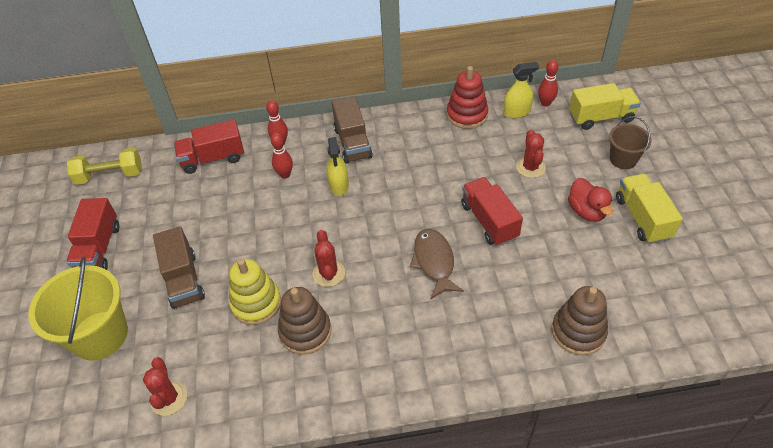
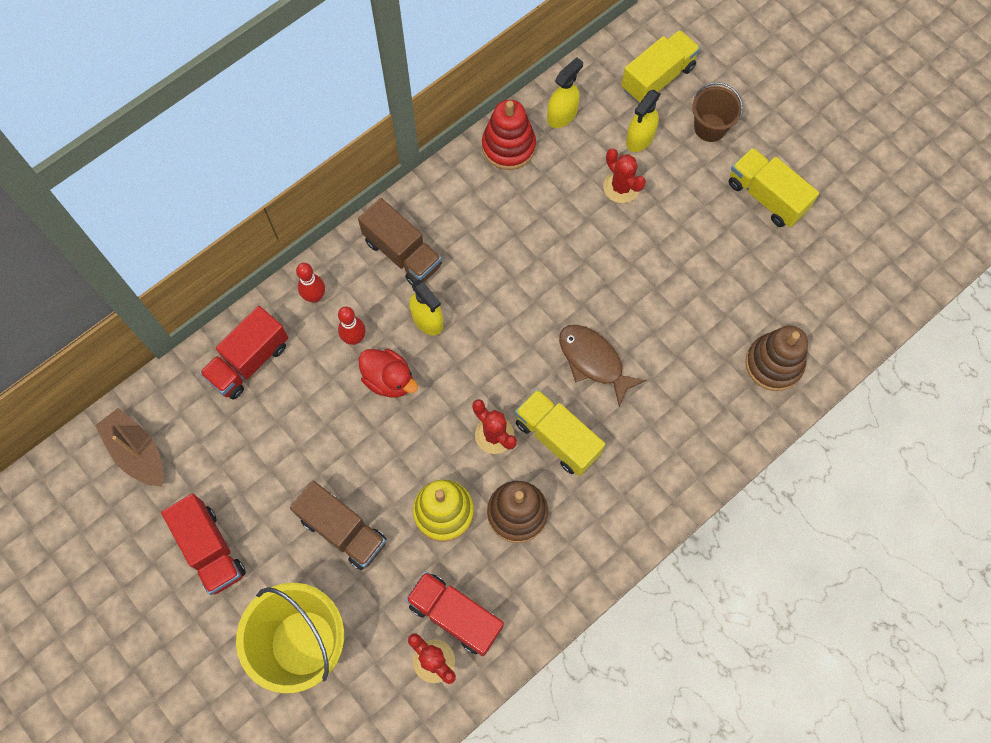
camera: 35 degrees left, 20 degrees up
yellow dumbbell [67,148,142,185] -> brown boat [95,408,164,486]
red truck [461,177,523,246] -> red truck moved to [405,571,504,656]
red bowling pin [538,60,558,107] -> none
red duck [568,178,613,222] -> red duck moved to [358,349,418,398]
none -> yellow truck [515,389,605,476]
none -> yellow spray bottle [626,90,660,152]

